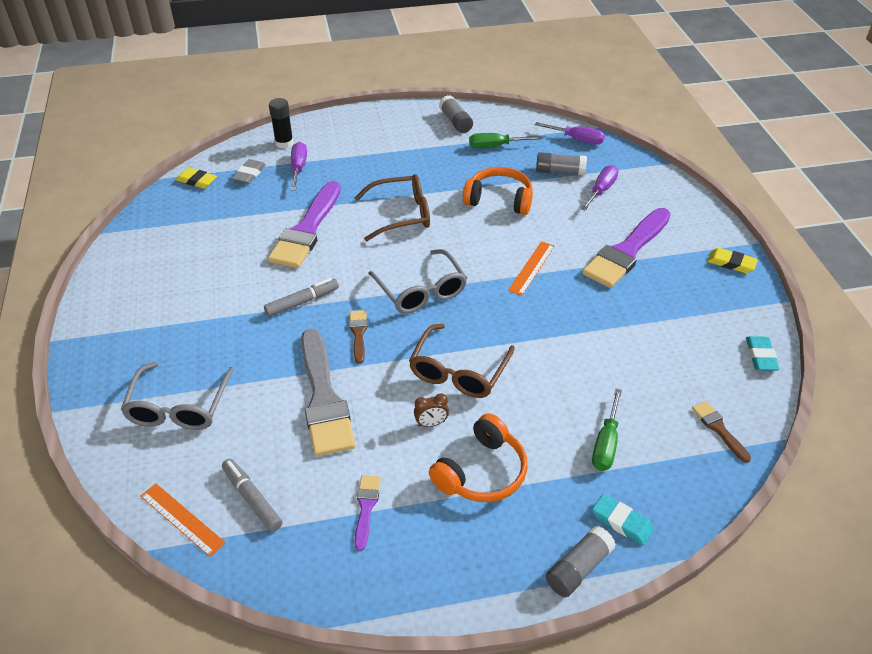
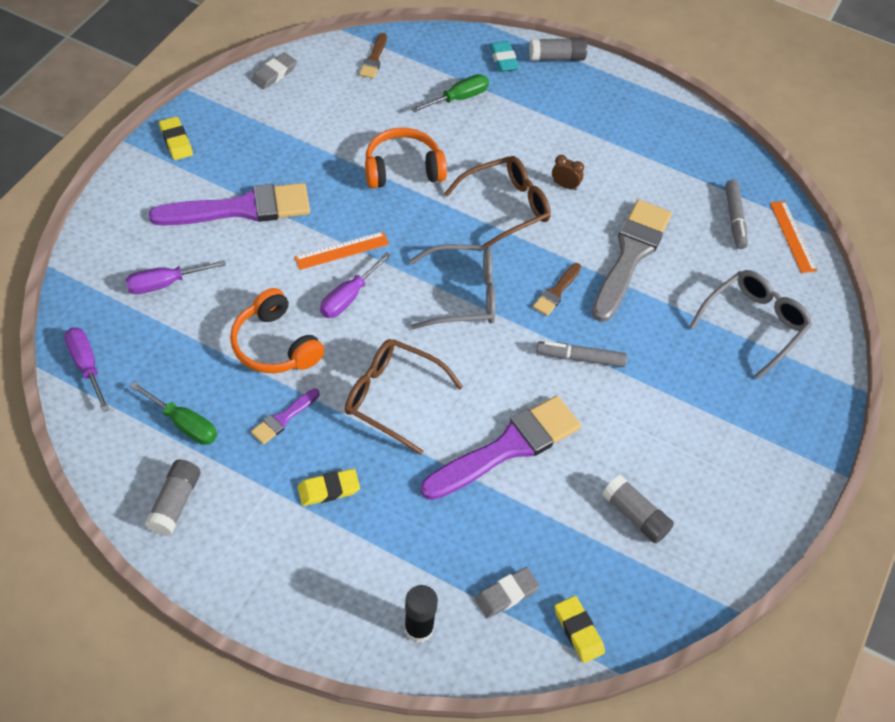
camera: 145 degrees left, 10 degrees up
purple screwdriver [291,142,307,190] -> purple screwdriver moved to [320,252,391,318]
purple brush [355,475,381,551] -> purple brush moved to [251,389,320,444]
grey glasses [368,249,467,314] -> grey glasses turned 75 degrees clockwise [409,244,496,329]
orange headphones [429,413,528,502] -> orange headphones moved to [365,128,447,188]
grey glue stick [536,152,587,175] -> grey glue stick moved to [602,475,674,543]
turquoise eraser [746,336,779,371] -> grey eraser [251,52,297,90]
none -> yellow eraser [298,469,360,506]

